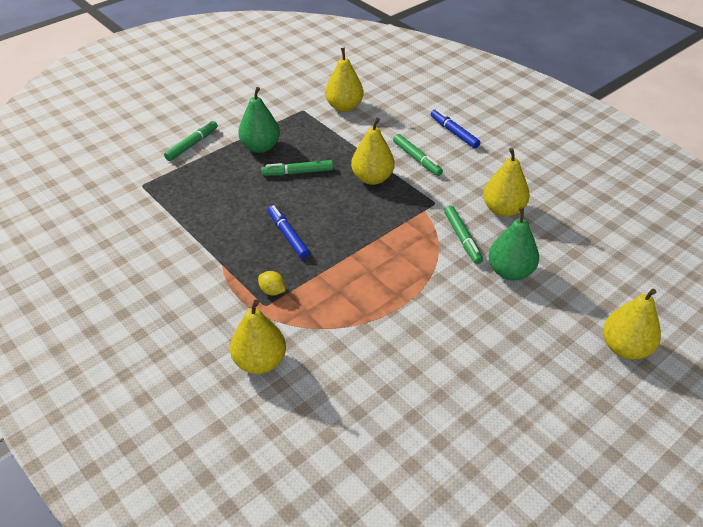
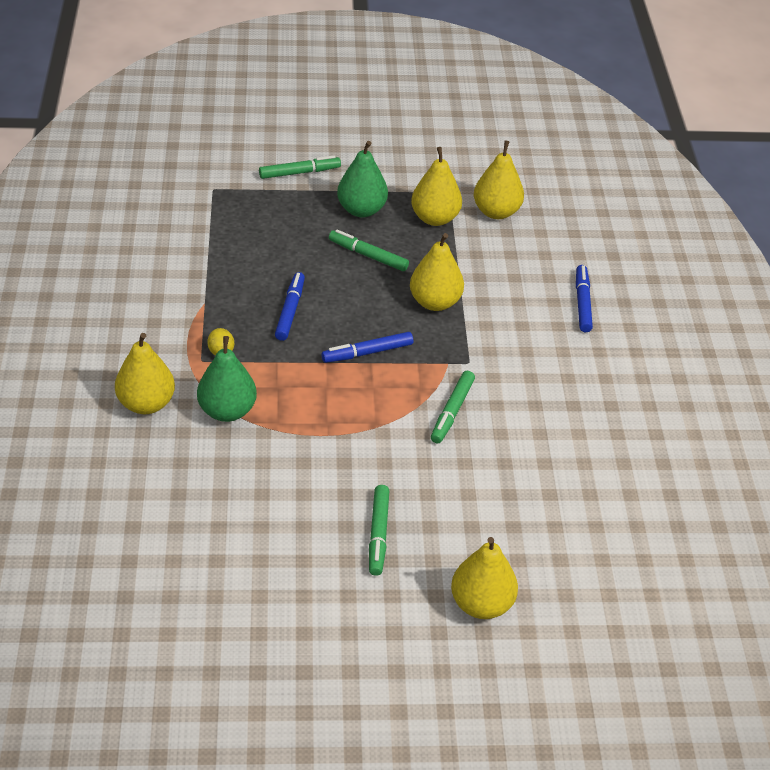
camera: 35 degrees right, 0 degrees up
green marker [393,134,443,176] -> green marker moved to [369,485,389,576]
yellow pear [483,148,530,217] -> yellow pear moved to [411,147,462,226]
green pear [489,207,539,281] -> green pear moved to [197,336,257,422]
none -> blue marker [322,332,413,363]

